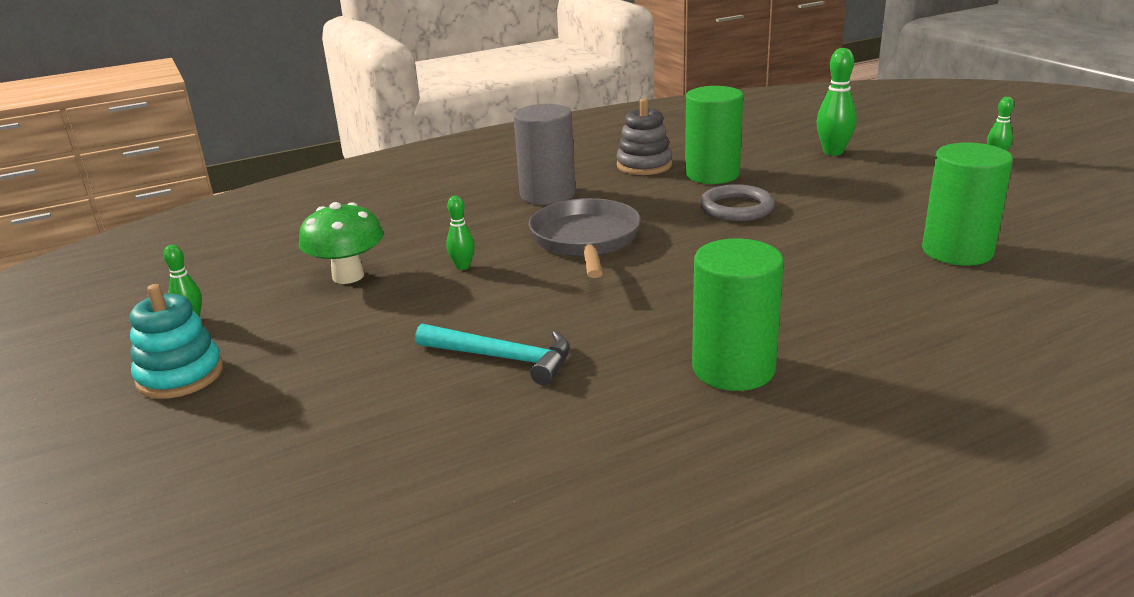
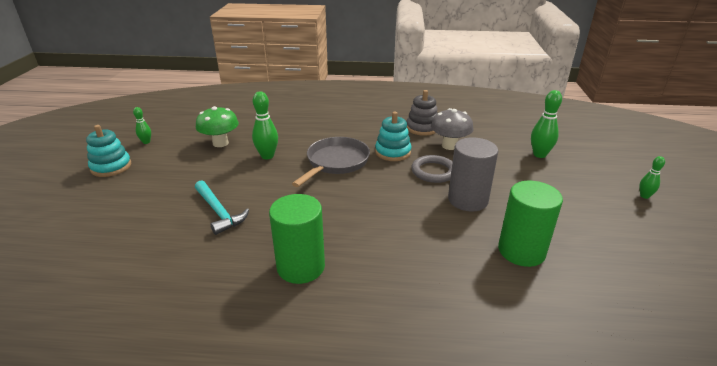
camera: 30 degrees right, 5 degrees up
green bowling pin [446,196,475,270] -> green bowling pin [252,91,278,160], size x1.71
grey cylinder [514,104,576,205] -> grey cylinder moved to [448,137,498,212]
green cylinder [685,86,743,184] -> grey mushroom [431,108,473,150]
none -> turquoise stacking toy [375,112,411,161]

